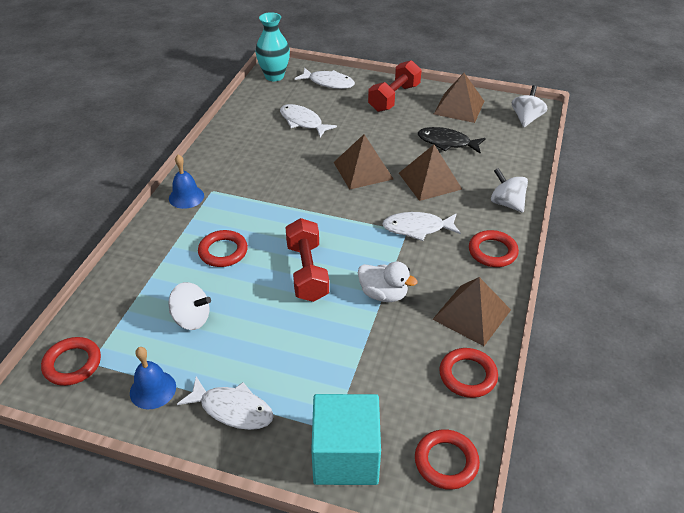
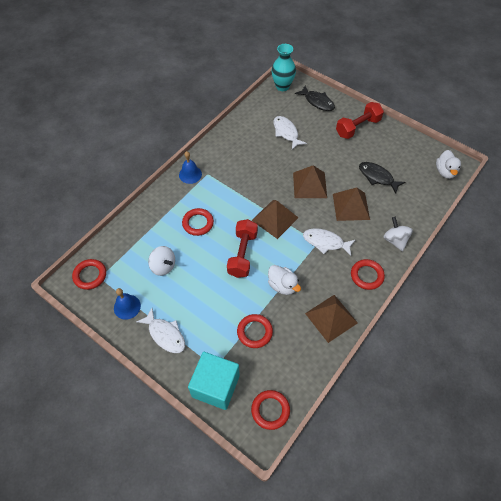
camera: 20 degrees right, 15 degrees up
white fish [295,68,355,89] -> black fish [295,86,335,111]
brown pyramid [434,73,484,123] -> brown pyramid moved to [252,200,298,239]
red ring [439,348,498,398] -> red ring moved to [237,314,273,348]
white spinning top [512,85,547,127] -> white duck [436,150,461,179]

